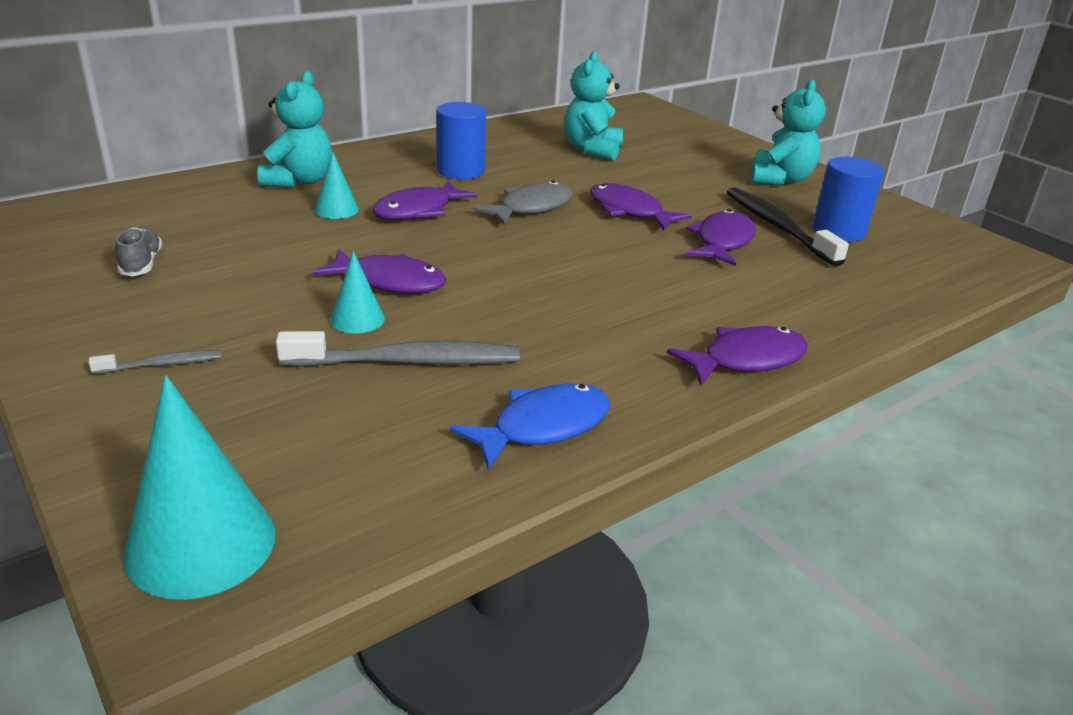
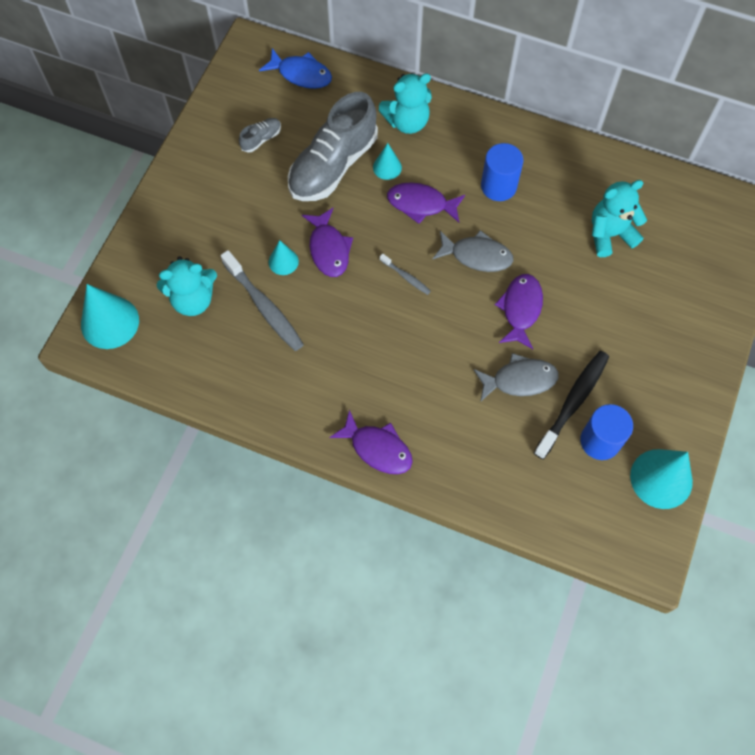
camera: 60 degrees right, 35 degrees up
grey toothbrush [89,350,222,374] -> grey toothbrush moved to [380,253,431,295]
blue fish [450,384,610,470] -> blue fish moved to [259,48,332,89]
purple fish [686,209,756,266] -> grey fish [474,353,559,402]
turquoise teddy bear [750,80,826,186] -> turquoise teddy bear moved to [157,256,217,316]
none -> grey shoe [288,92,378,201]
none -> turquoise cone [630,449,693,509]

